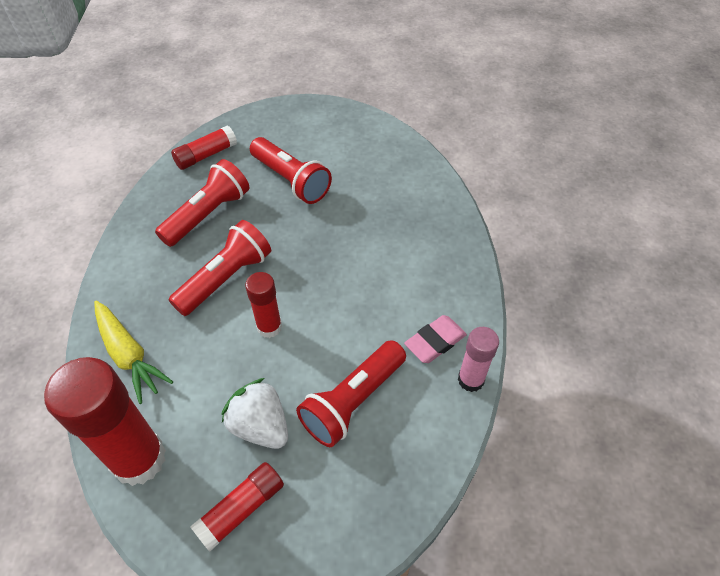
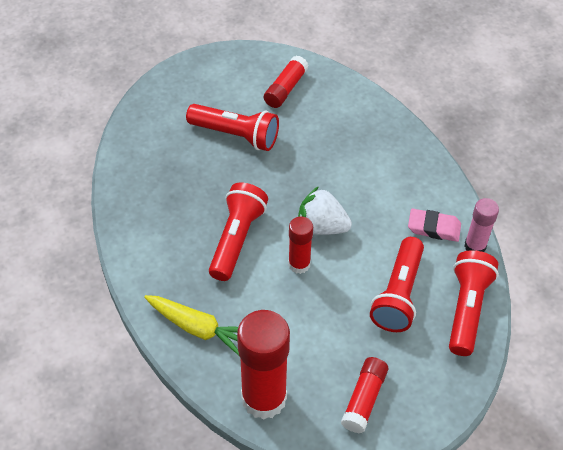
camera: 25 degrees left, 0 degrees up
red flashlight [155,159,249,247] -> red flashlight moved to [449,250,499,356]
red glue stick [171,125,237,170] -> red glue stick moved to [264,55,309,108]
white strawberry [221,378,288,449] -> white strawberry moved to [298,186,352,235]
pink eraser [404,315,467,363] -> pink eraser turned 75 degrees clockwise [408,209,461,242]

